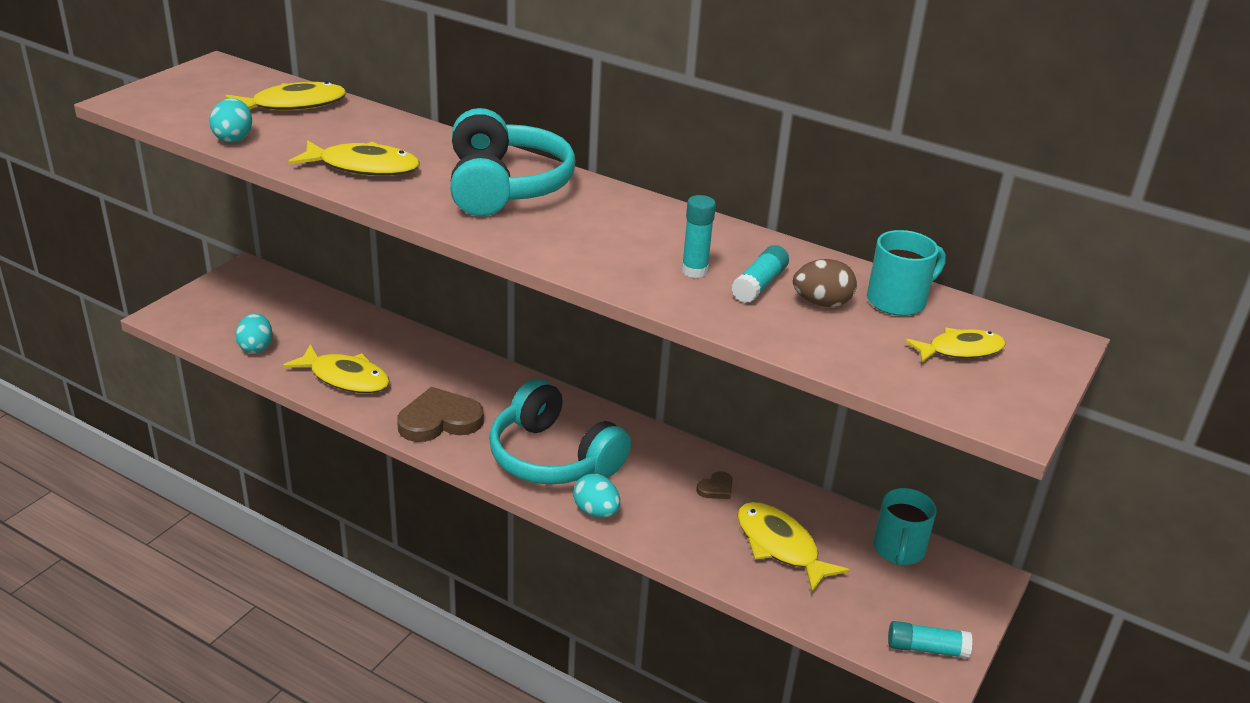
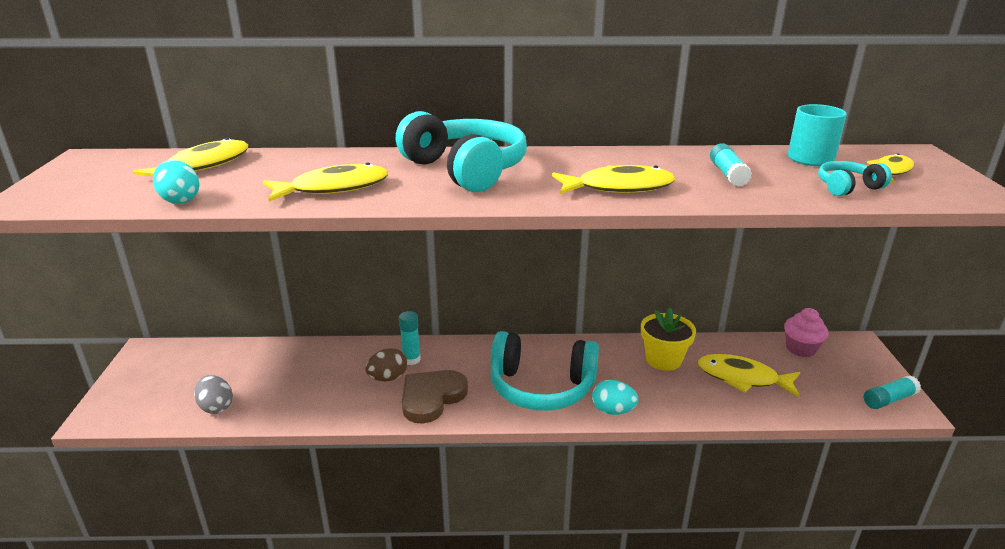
camera: 30 degrees left, 5 degrees down
turquoise egg [235,313,273,354] -> grey egg [194,375,233,414]
yellow fish [283,344,390,393] -> yellow fish moved to [552,165,675,194]
turquoise glue stick [682,195,716,278] -> turquoise glue stick moved to [399,311,421,365]
brown heart [696,471,733,499] -> yellow flower pot [641,308,696,371]
brown egg [793,259,857,307] -> brown egg moved to [365,348,407,381]
turquoise mug [873,488,937,566] -> pink cupcake [784,308,828,357]
none -> turquoise headphones [818,161,892,196]

